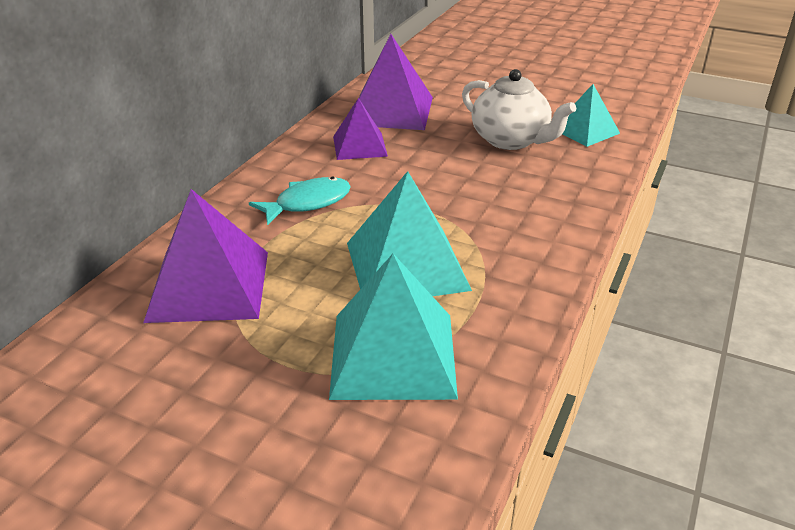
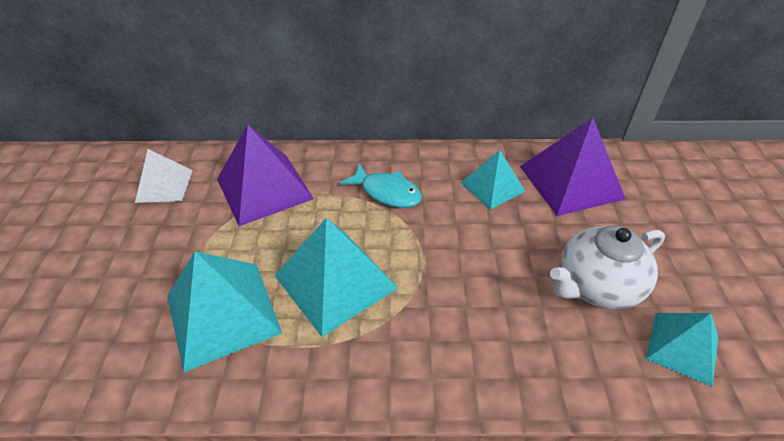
camera: 65 degrees right, 10 degrees up
purple pyramid [333,98,388,160] -> turquoise pyramid [461,150,526,210]
white teapot [462,69,576,150] -> white teapot turned 45 degrees clockwise [550,226,665,309]
none -> white pyramid [135,149,193,203]

